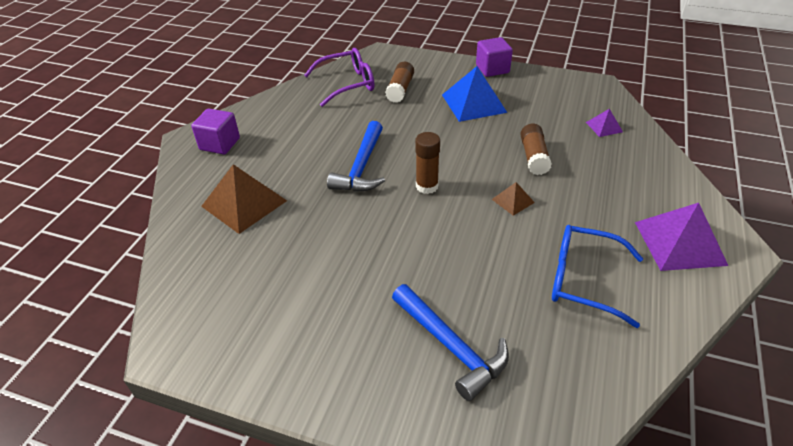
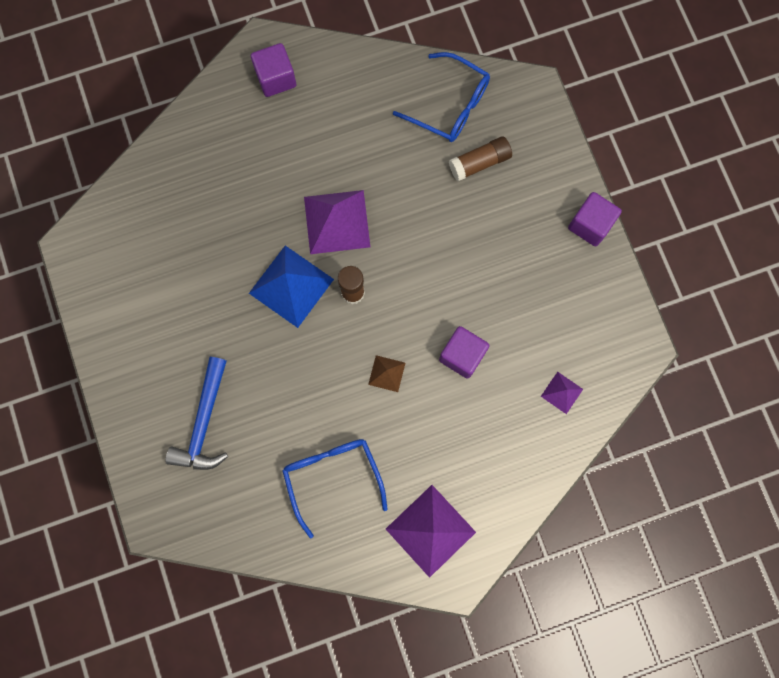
camera: 50 degrees right, 35 degrees up
brown pyramid [201,164,287,234] -> none
purple glasses [304,48,374,107] -> blue glasses [393,52,490,142]
blue hammer [327,121,385,192] -> purple pyramid [304,190,370,254]
blue pyramid [442,66,508,122] -> blue pyramid moved to [249,246,334,328]
brown glue stick [520,124,552,175] -> purple cube [439,326,490,379]

